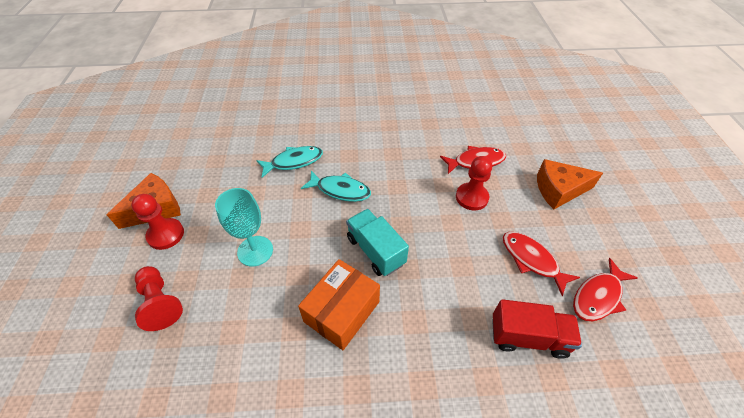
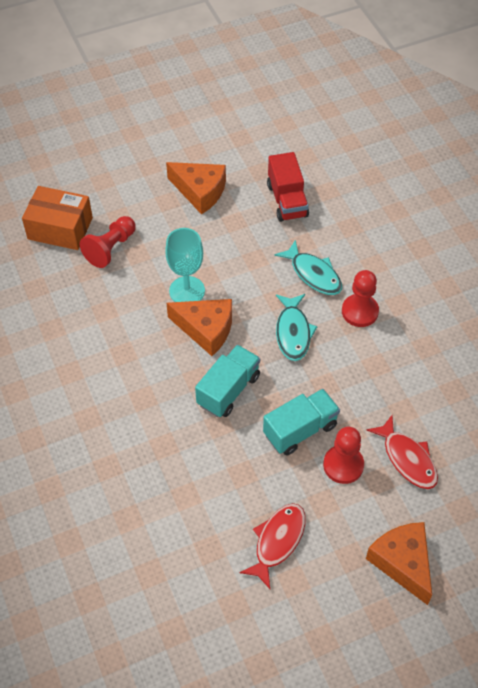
camera: 70 degrees right, 5 degrees up
red pawn [131,194,184,250] -> red pawn moved to [342,270,379,327]
orange box [298,259,380,350] -> orange box moved to [22,186,93,250]
red truck [492,299,582,359] -> red truck moved to [267,152,309,222]
red fish [573,258,638,321] -> none
none -> orange cheese [166,299,232,356]
none -> turquoise truck [263,389,340,456]

